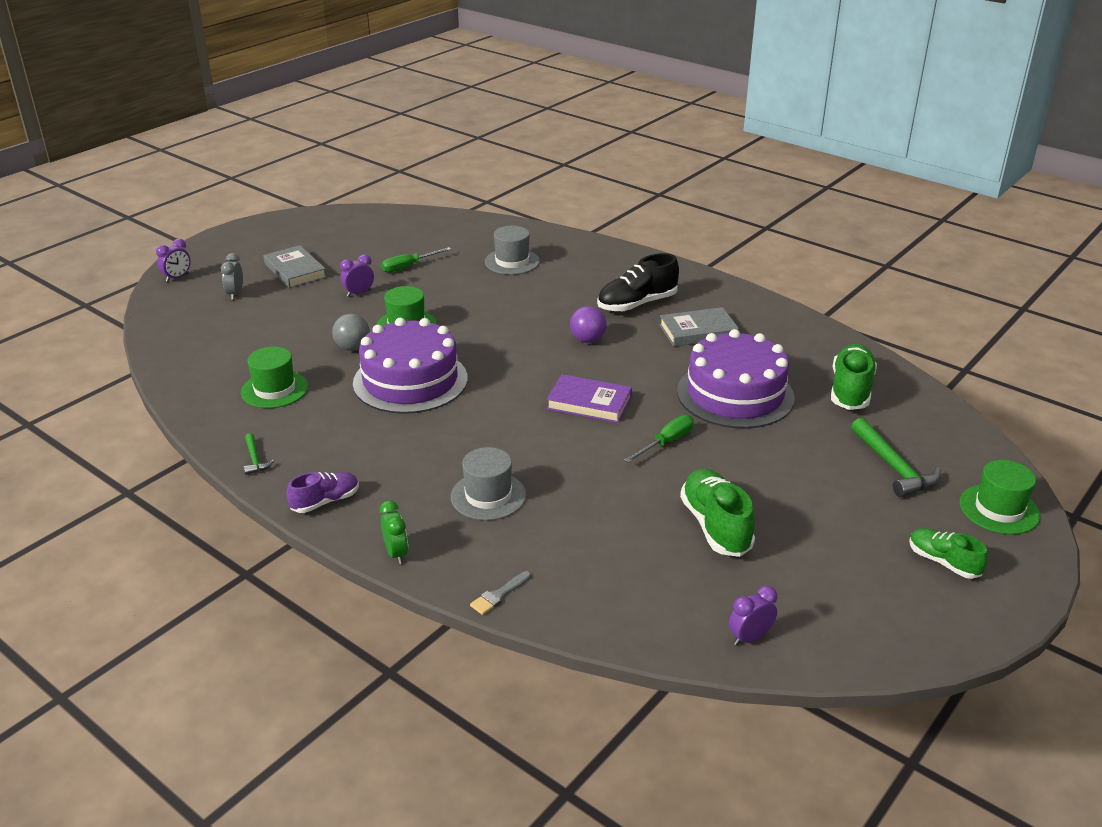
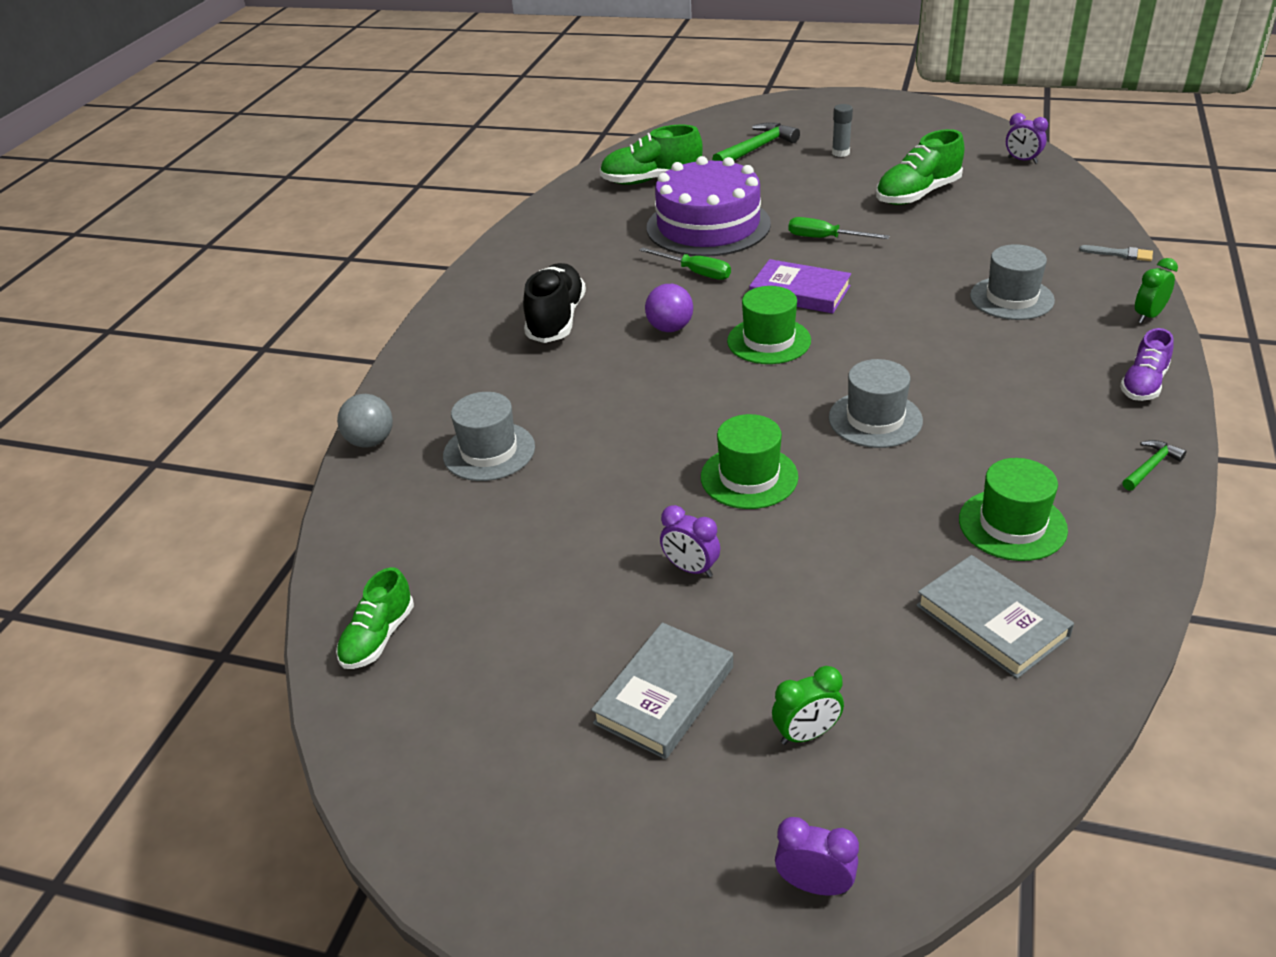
camera: 110 degrees left, 5 degrees up
grey clock [221,253,243,300] -> green clock [772,666,844,745]
purple shoe [287,472,359,513] -> purple shoe turned 90 degrees counterclockwise [1120,328,1174,401]
grey ball [332,314,370,351] -> grey ball moved to [337,394,393,448]
purple cake [353,318,468,414] -> grey hat [829,359,923,448]
green screwdriver [381,247,451,273] -> green screwdriver moved to [639,247,731,280]
purple book [547,374,632,423] -> purple book turned 60 degrees counterclockwise [750,259,851,314]
black shoe [597,253,679,312] -> black shoe turned 120 degrees counterclockwise [523,263,586,343]
grey book [659,307,739,347] -> grey book moved to [916,555,1074,679]
green shoe [909,528,988,579] -> green shoe moved to [336,567,414,669]
green hat [959,460,1040,534] -> green hat moved to [727,286,811,364]
none -> grey glue stick [832,104,853,157]

